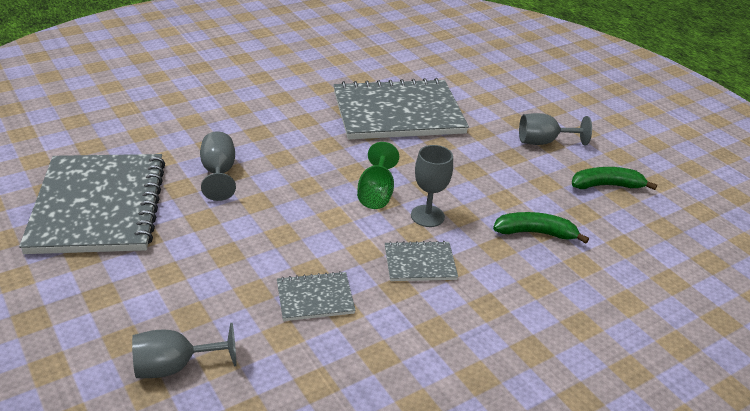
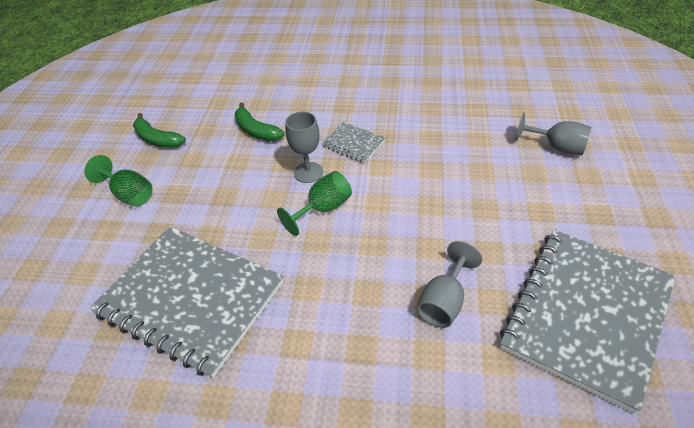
camera: 135 degrees left, 10 degrees up
grey notebook [277,271,356,321] -> none
grey goblet [519,113,592,146] -> green goblet [84,155,152,206]

